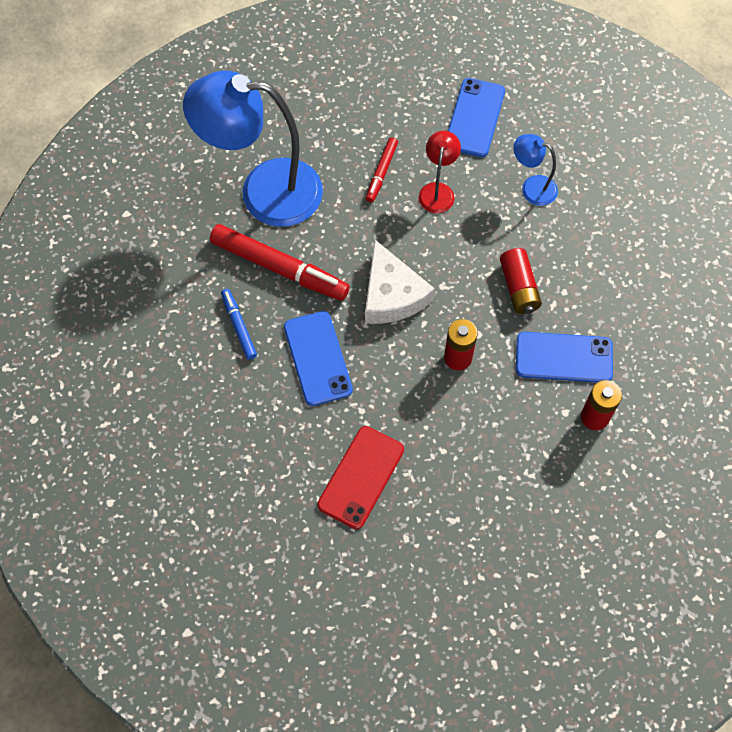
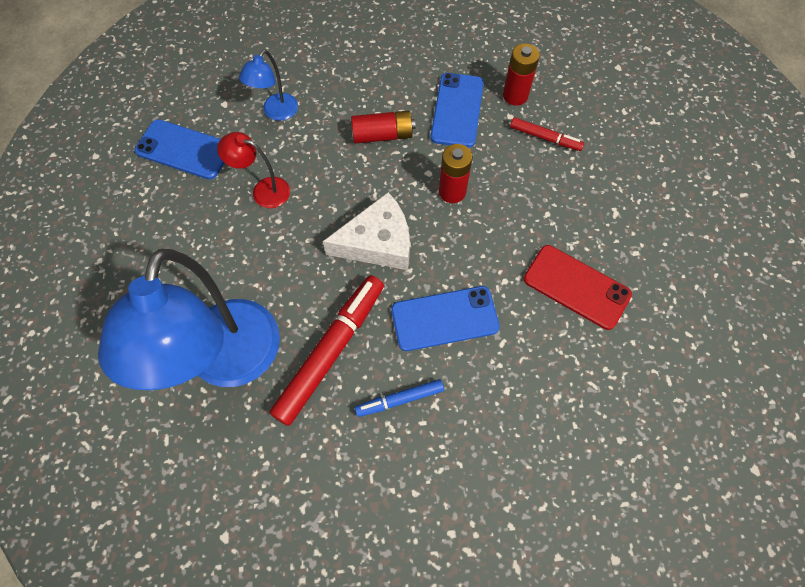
camera: 85 degrees left, 0 degrees up
red marker [366,137,398,203] -> red marker moved to [510,117,584,151]

